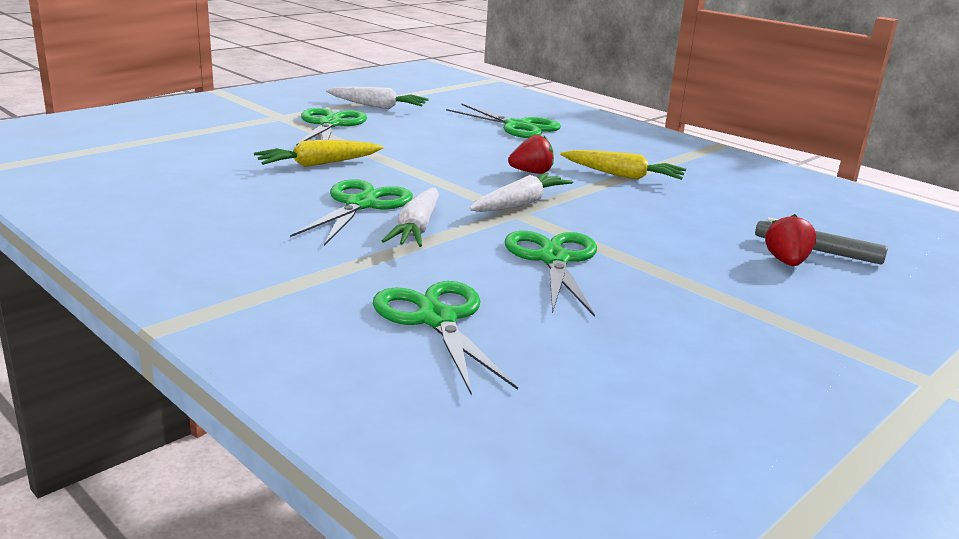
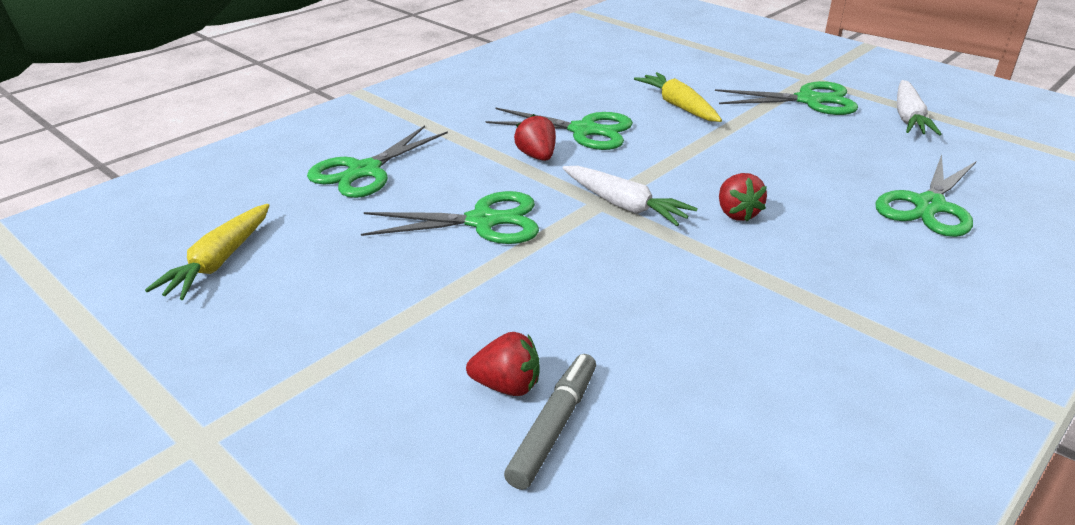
camera: 90 degrees right, 10 degrees up
green scissors [373,281,518,396] -> green scissors turned 150 degrees clockwise [307,125,448,198]
white carrot [382,188,439,247] -> red strawberry [514,114,556,161]
yellow carrot [561,150,686,180] -> yellow carrot moved to [145,204,269,300]

